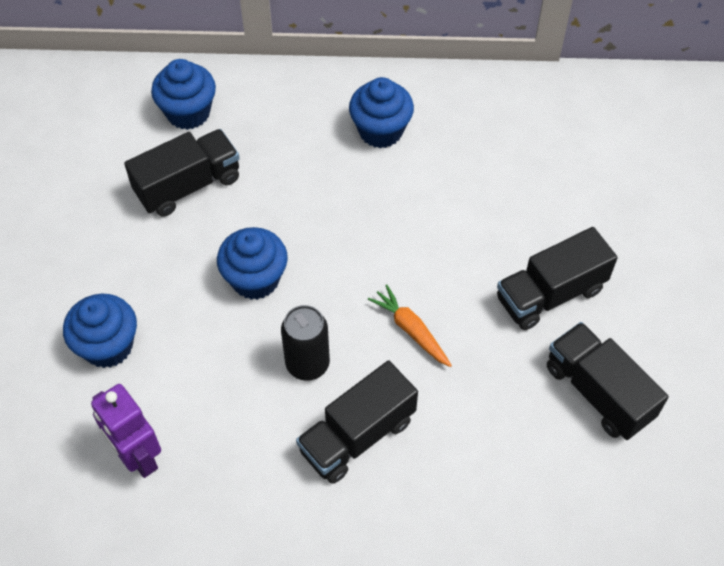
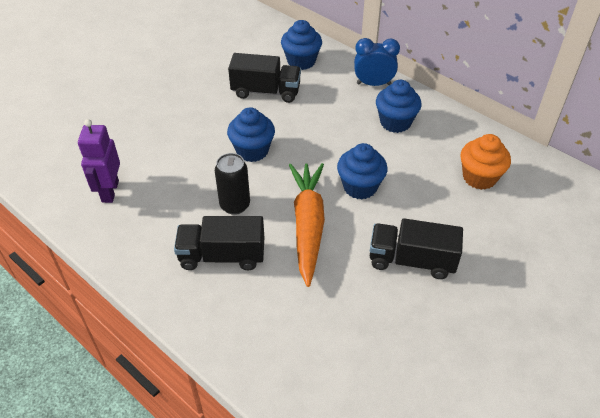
camera: 40 degrees right, 10 degrees down
blue cupcake [63,294,137,368] -> blue cupcake moved to [337,143,387,200]
orange carrot [368,284,452,367] -> orange carrot [289,163,325,287], size x1.93
black truck [547,322,669,440] -> none
none -> blue clock [354,38,400,86]
none -> orange cupcake [461,134,511,190]

